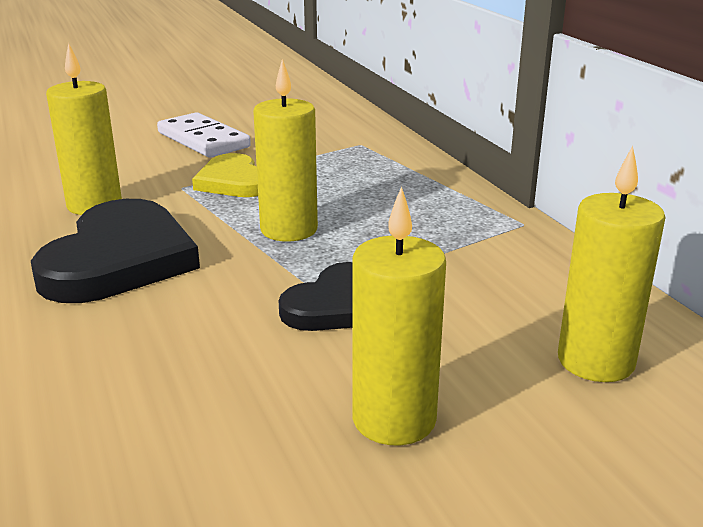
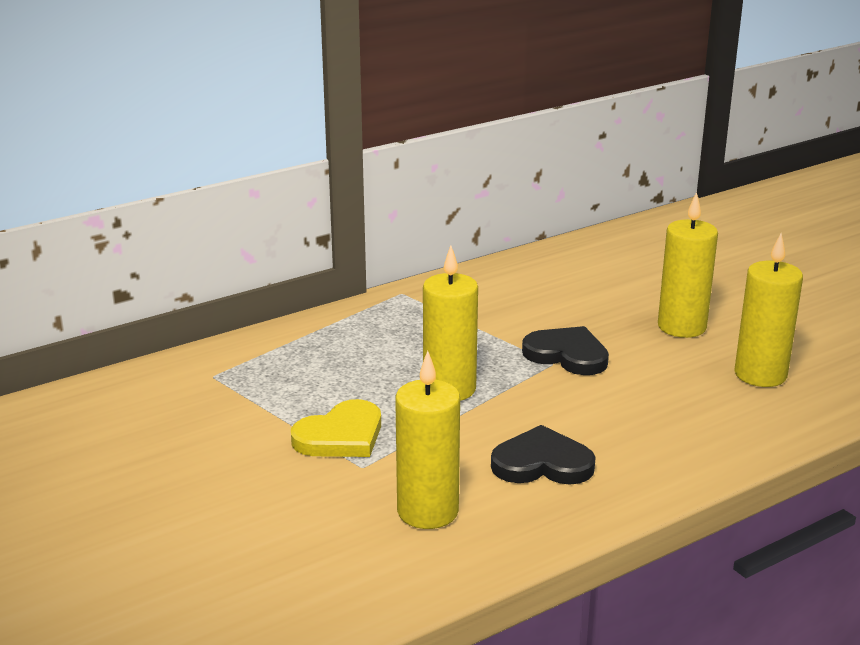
camera: 100 degrees left, 0 degrees up
black heart [31,199,200,303] -> black heart [491,425,596,485], size x0.61
white domino [157,112,251,158] -> none
yellow candle [558,146,666,382] -> yellow candle moved to [734,233,803,387]

